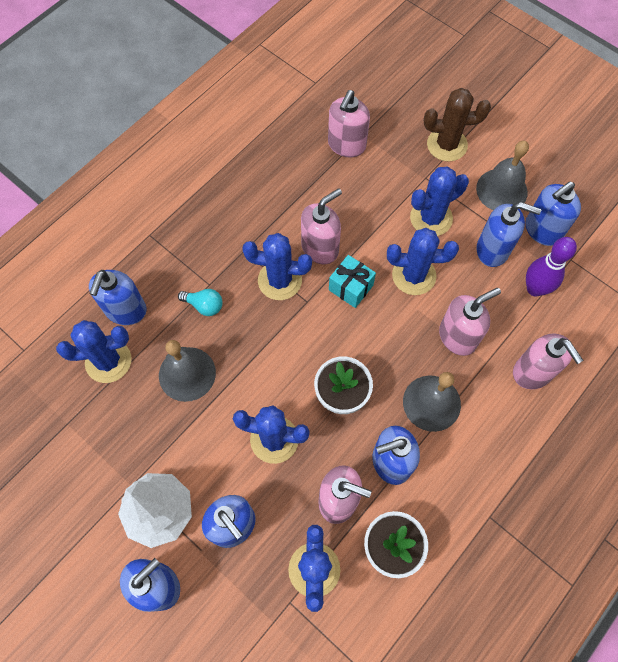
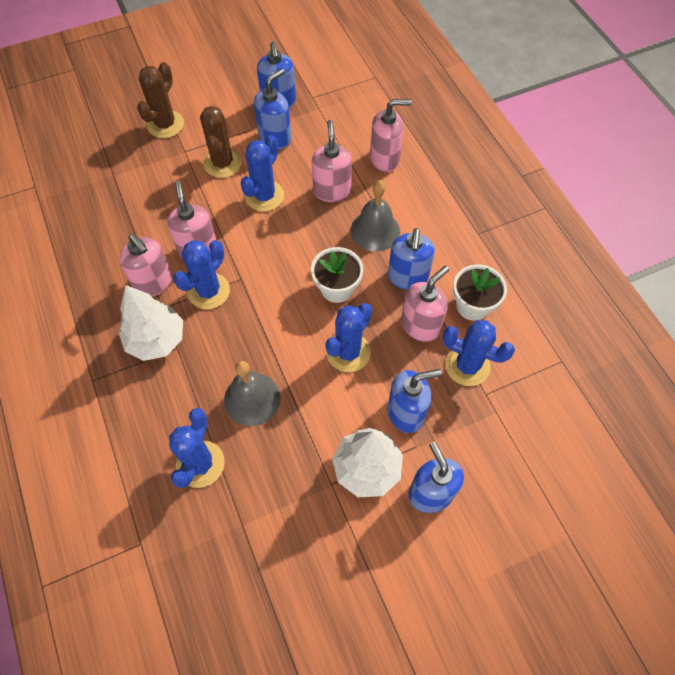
camera: 65 degrees left, 5 degrees down
blue soap dispenser [89,270,147,325] -> none
turquoise light bulb [178,289,223,316] -> none
pink soap dispenser [328,90,370,157] -> pink soap dispenser moved to [119,234,172,297]
turquoise gift [329,255,376,308] -> none
blue cactus [410,166,469,236] -> brown cactus [200,106,242,178]
grey bell [476,141,529,210] -> none
purple bowling pin [526,237,577,297] -> none
none -> white tree [119,285,183,361]

